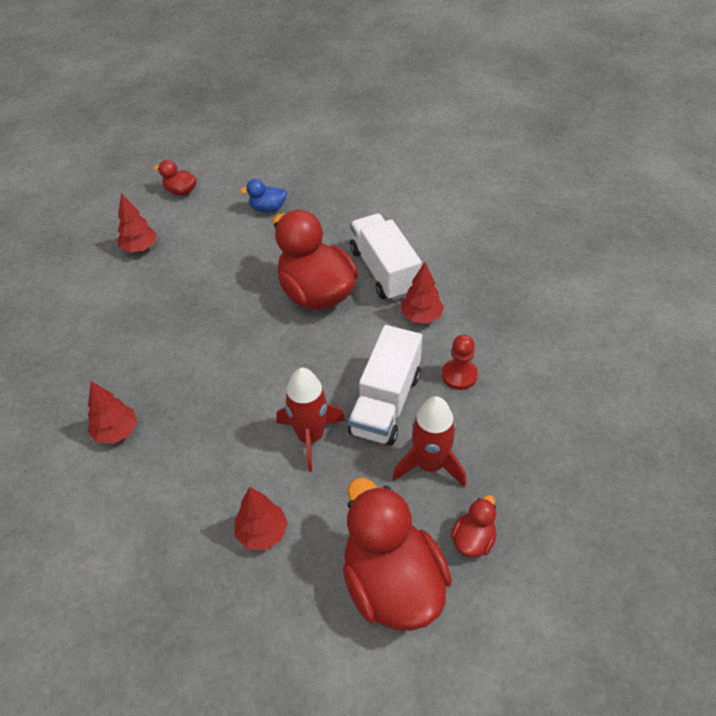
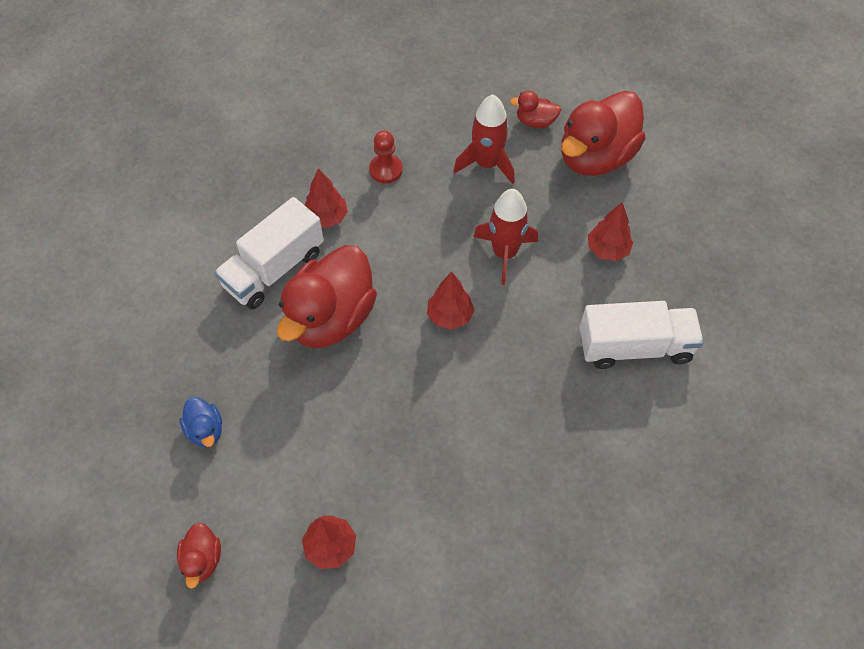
camera: 115 degrees left, 10 degrees up
red tree [88,381,137,444] -> red tree moved to [427,272,474,330]
white truck [348,325,422,446] -> white truck moved to [580,301,704,369]

